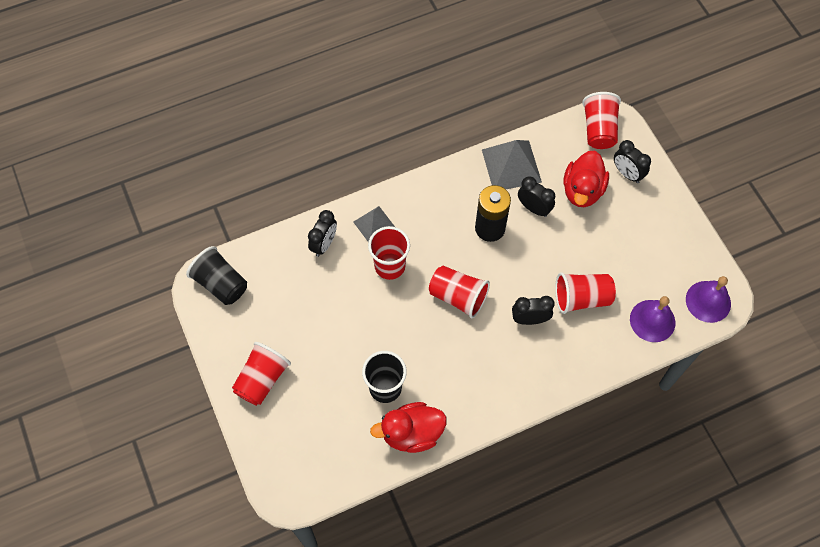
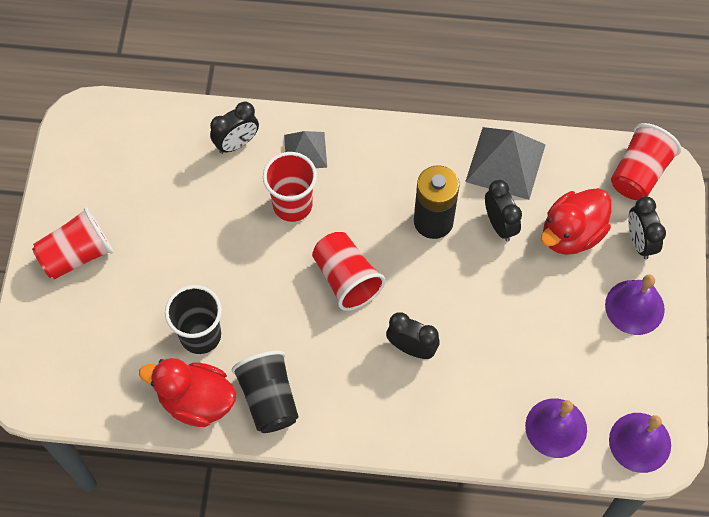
camera: 30 degrees right, 0 degrees up
black cup [186,246,247,305] -> black cup moved to [232,351,298,433]
red cup [555,272,616,314] -> none
none -> purple bell [605,274,665,335]

